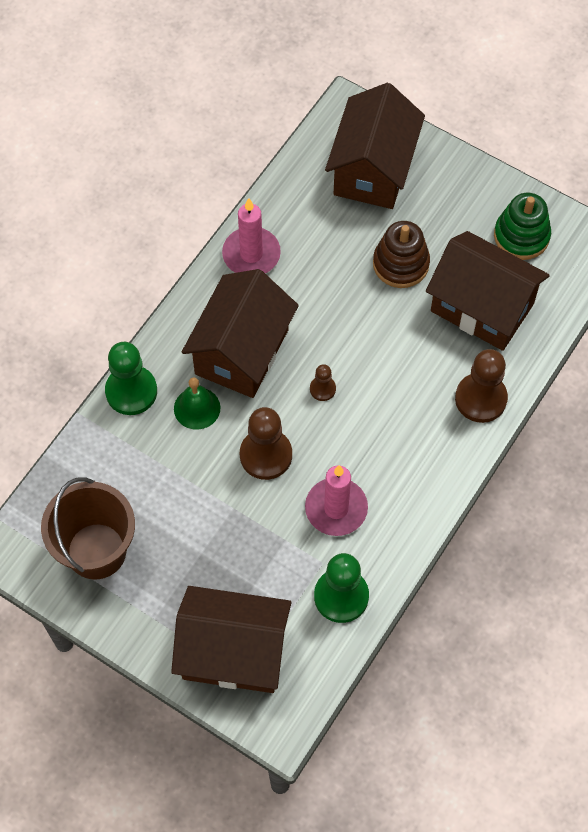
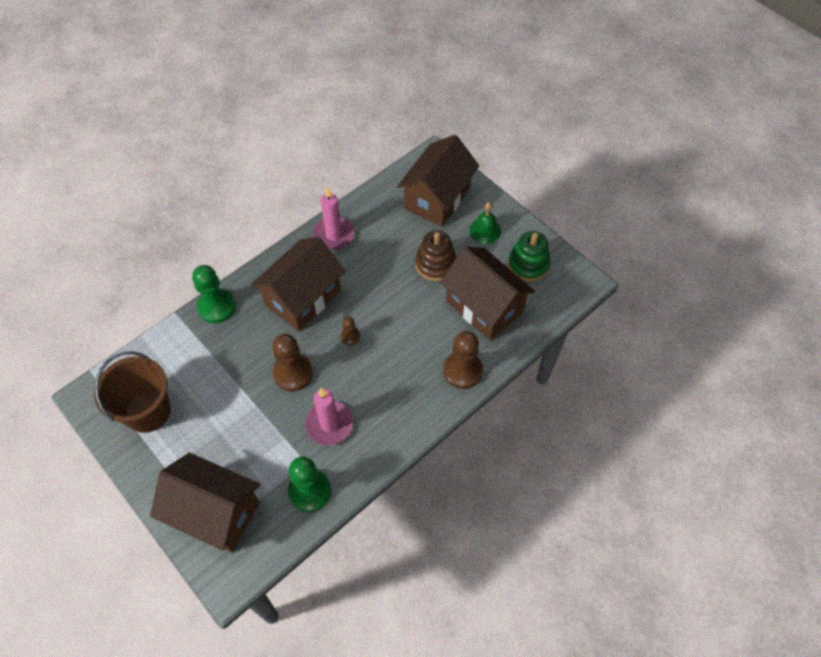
camera: 15 degrees right, 5 degrees down
green bell [174,377,220,430] -> green bell moved to [469,202,501,244]

